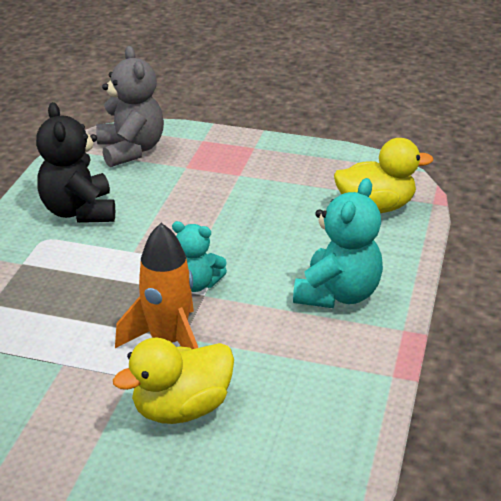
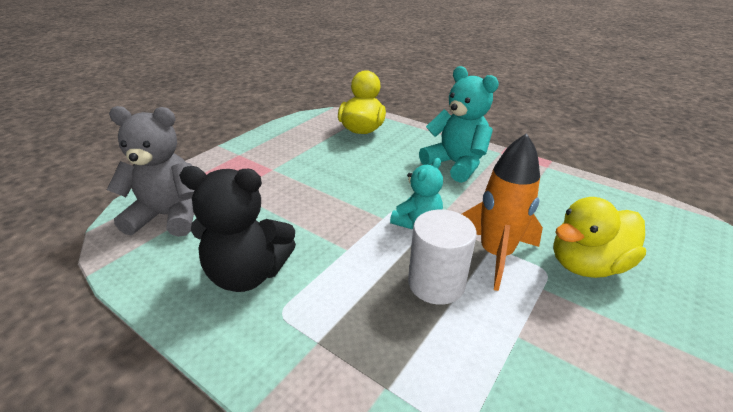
camera: 70 degrees left, 0 degrees up
yellow duck [113,338,234,424] -> yellow duck turned 75 degrees clockwise [553,197,646,278]
none -> white cylinder [408,210,477,305]

